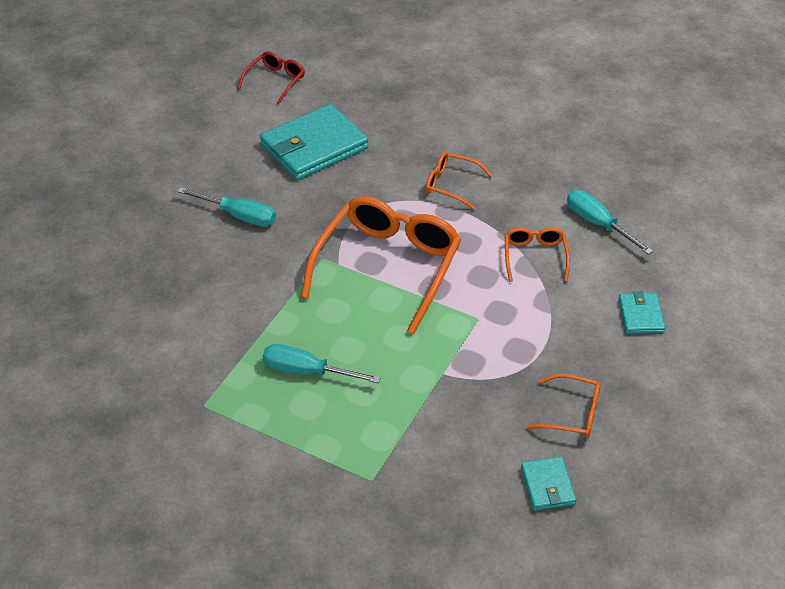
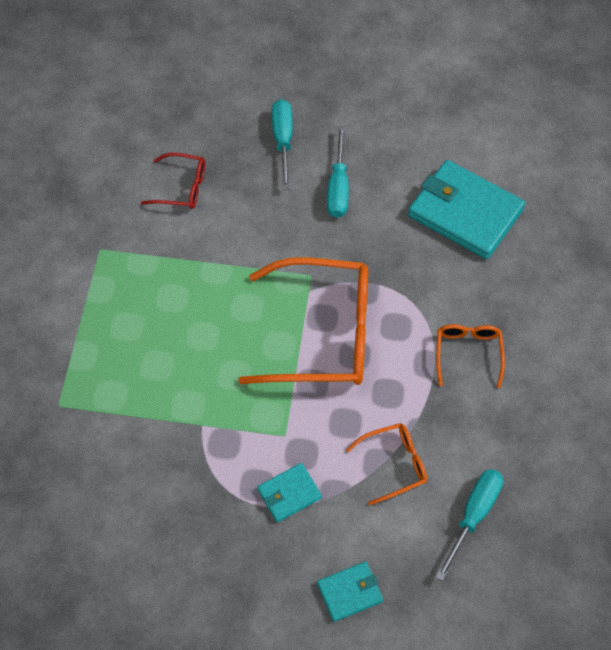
camera: 70 degrees right, 15 degrees up
red glasses [238,51,305,105] -> red glasses moved to [141,152,205,209]
turquoise screwdriver [263,344,381,383] -> turquoise screwdriver moved to [272,99,293,190]
turquoise wallet [521,457,576,511] -> turquoise wallet moved to [257,463,322,522]
orange glasses [527,374,601,438] -> none

